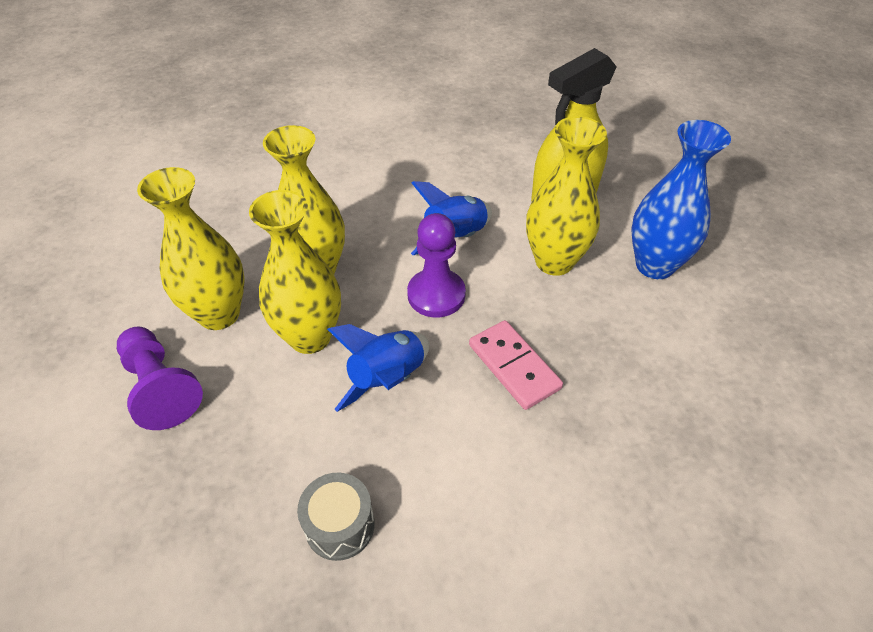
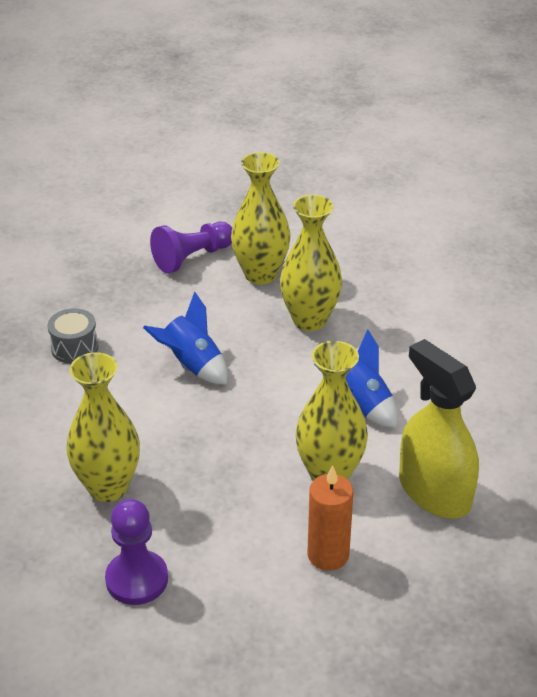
camera: 90 degrees right, 10 degrees down
yellow vase [249,190,341,354] -> yellow vase moved to [66,352,140,502]
purple pawn [407,213,466,318] -> purple pawn moved to [105,499,168,605]
pink domino [469,320,563,410] -> none
blue vase [631,120,731,279] -> orange candle [308,465,353,571]

